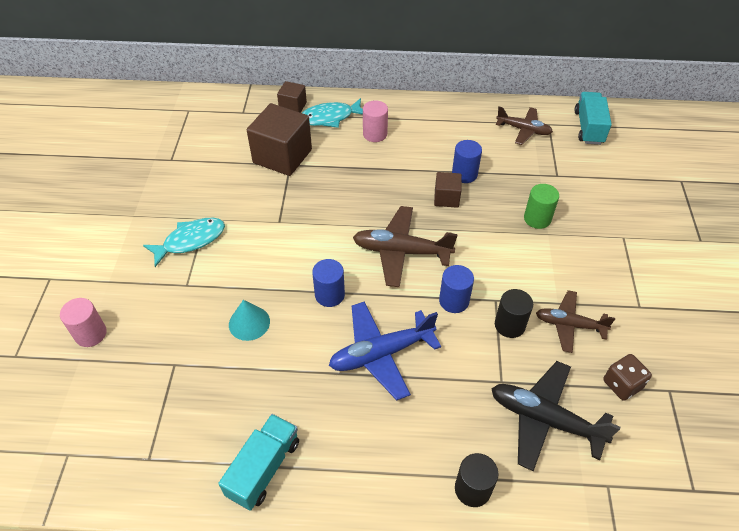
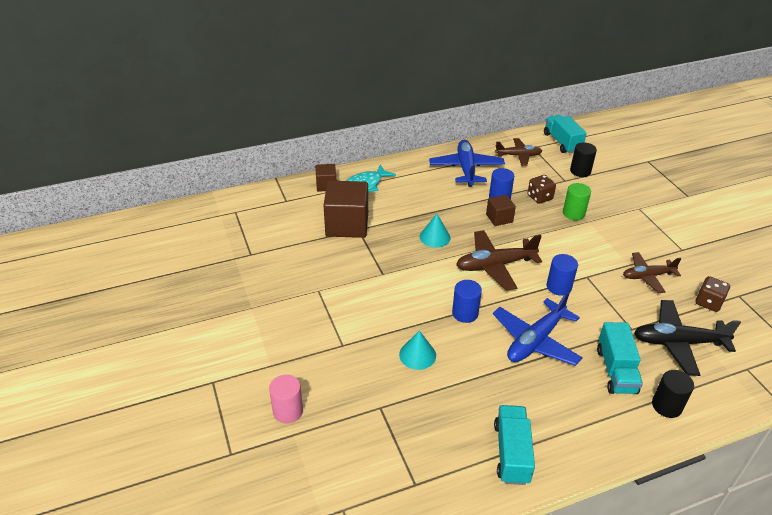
camera: 25 degrees left, 10 degrees down
turquoise fish [143,218,225,267] -> none
pink cylinder [363,100,388,142] -> none
black cylinder [495,289,533,338] -> black cylinder moved to [570,142,597,177]
none -> turquoise cone [420,214,451,248]
none -> blue plane [429,140,505,187]
none -> brown dice [527,175,556,204]
none -> turquoise truck [597,322,643,394]

